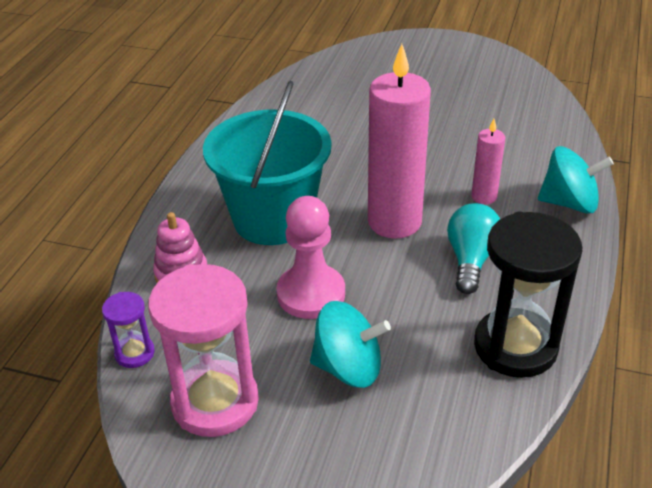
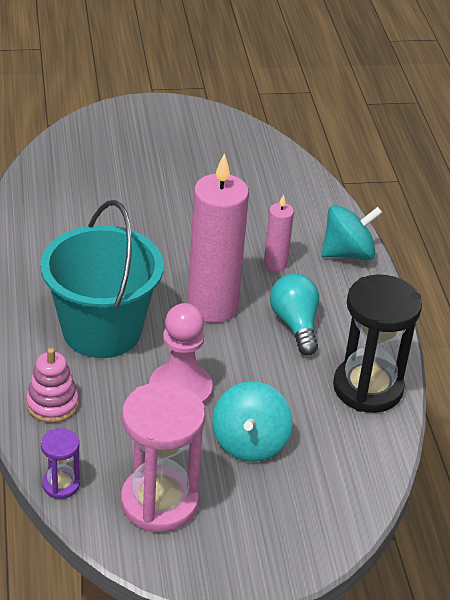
camera: 30 degrees left, 0 degrees up
turquoise spinning top [310,301,391,388] -> turquoise spinning top turned 120 degrees clockwise [212,381,293,462]

